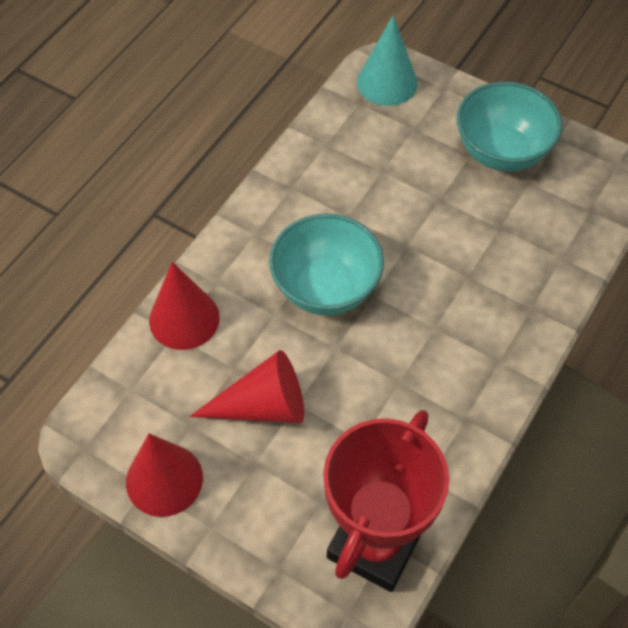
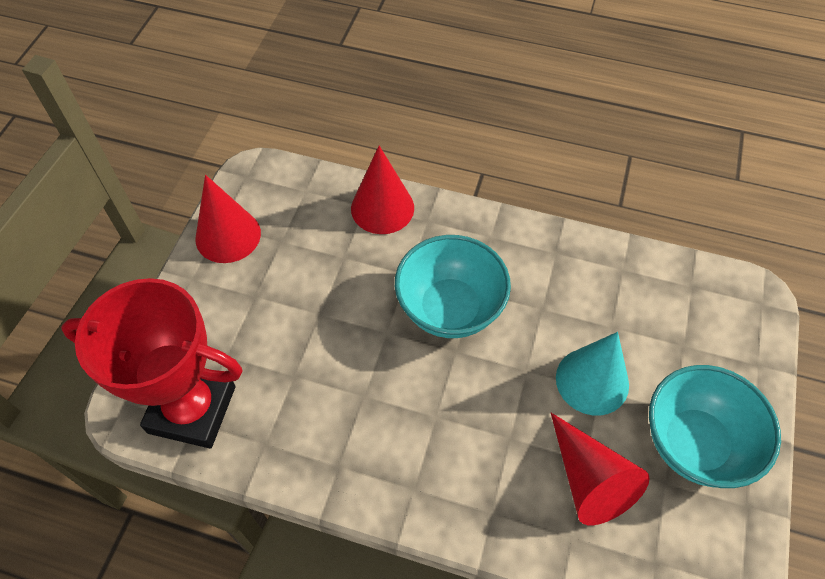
camera: 75 degrees right, 0 degrees up
red cone [189,350,304,423] -> red cone moved to [551,413,650,525]
turquoise cone [357,15,418,106] -> turquoise cone moved to [556,332,629,416]

